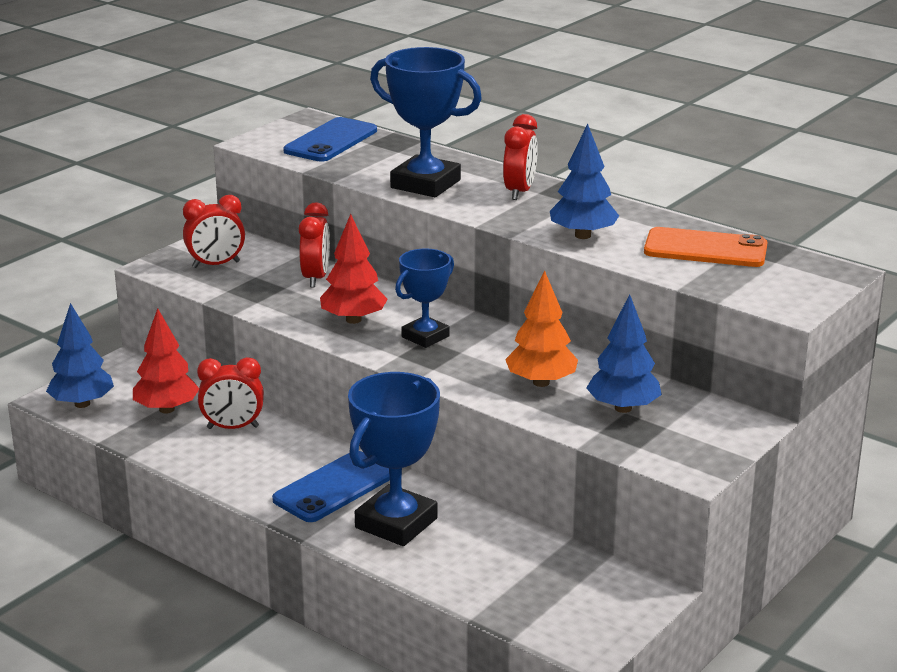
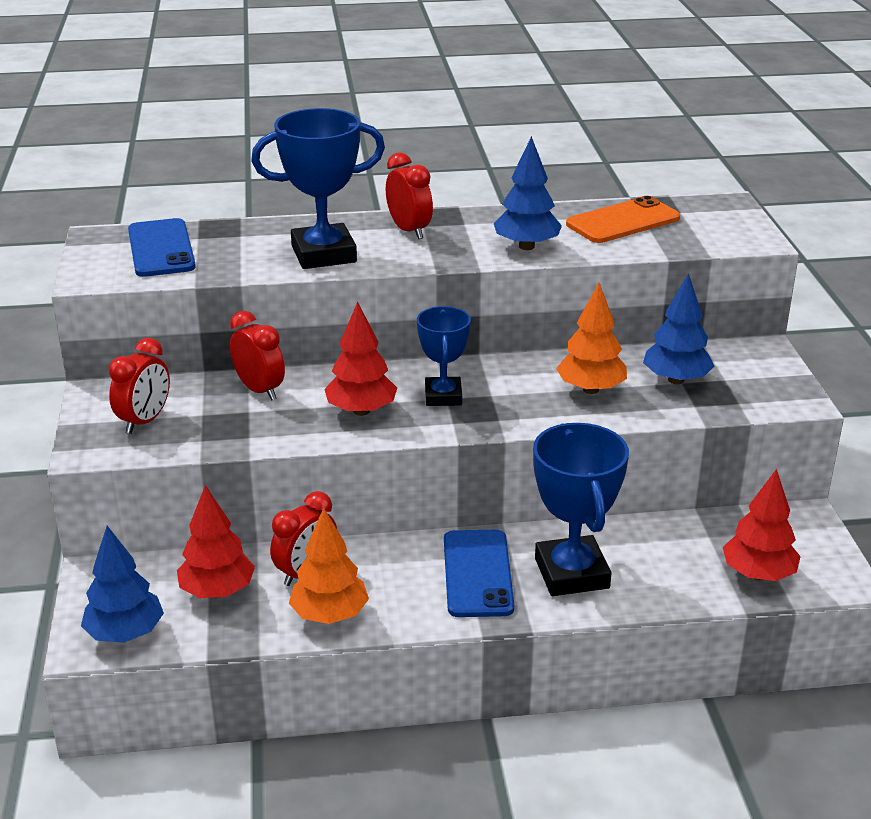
camera: 45 degrees left, 5 degrees up
none -> orange tree [289,508,369,624]
none -> red tree [723,469,801,581]

